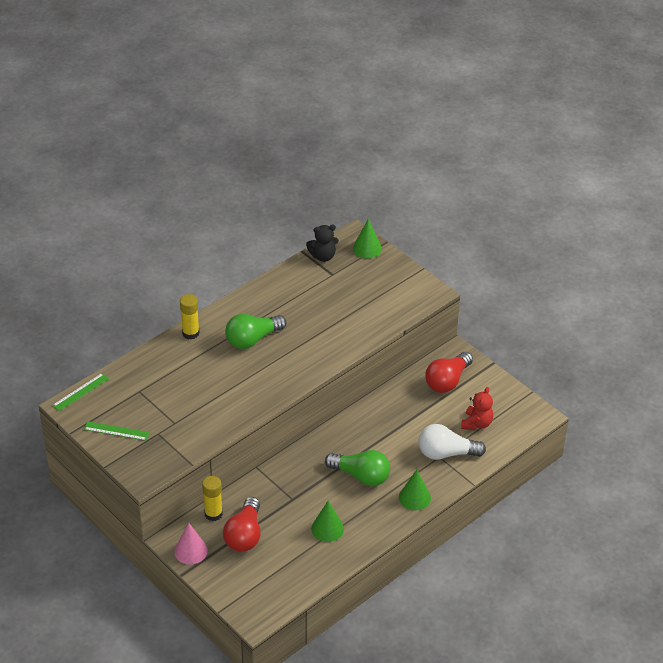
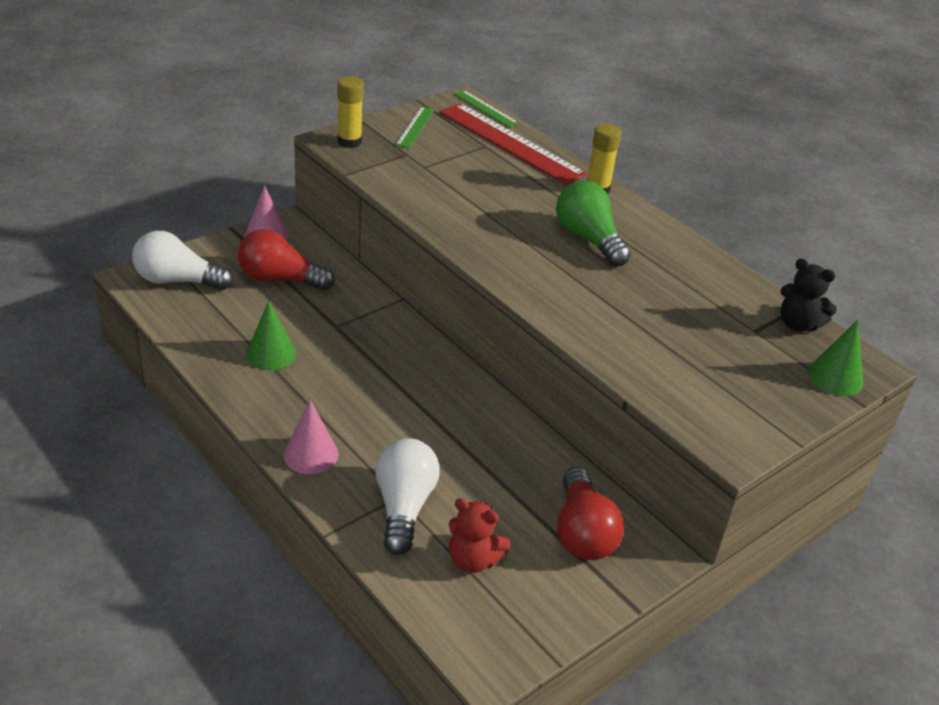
camera: 90 degrees right, 5 degrees down
yellow glue stick [202,476,223,521] -> yellow glue stick moved to [337,76,364,148]
black teddy bear [306,225,339,262] -> black teddy bear turned 45 degrees counterclockwise [780,258,837,332]
green light bulb [325,450,390,486] -> none
green cone [399,470,431,510] -> pink cone [283,400,339,474]
red light bulb [425,352,473,393] -> red light bulb turned 135 degrees counterclockwise [557,467,624,560]
none -> white light bulb [132,231,233,290]
none -> red ruler [439,103,587,185]

